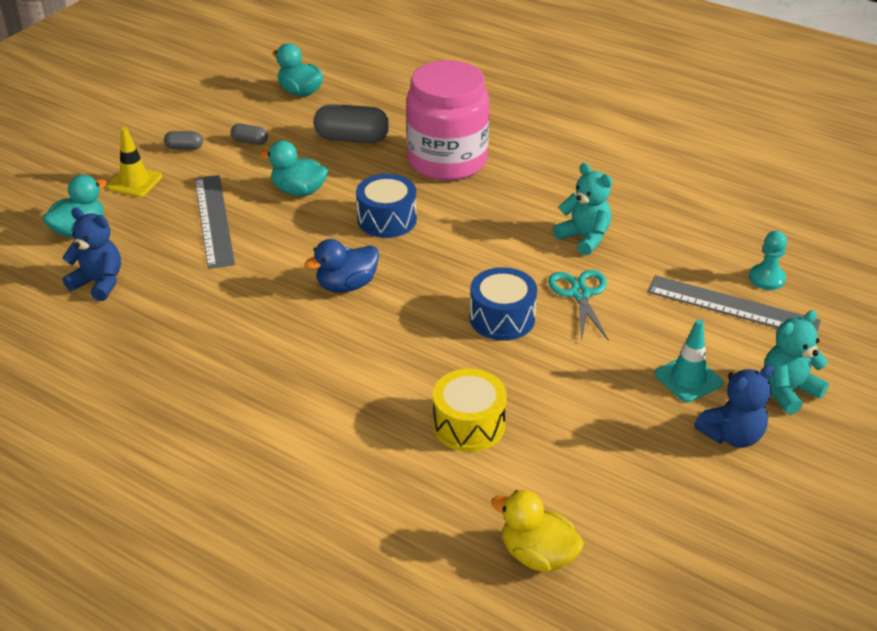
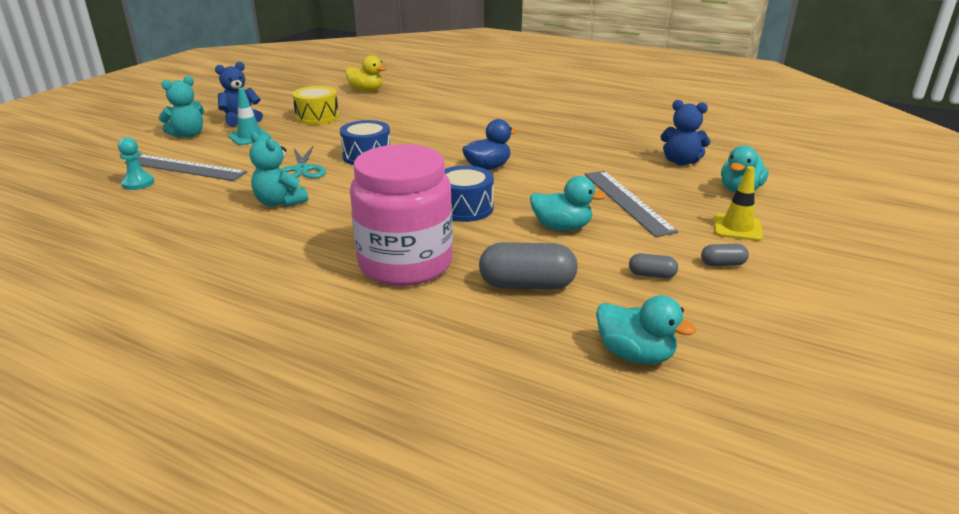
camera: 175 degrees right, 10 degrees down
yellow drum [433,369,507,452] -> yellow drum moved to [292,86,339,125]

